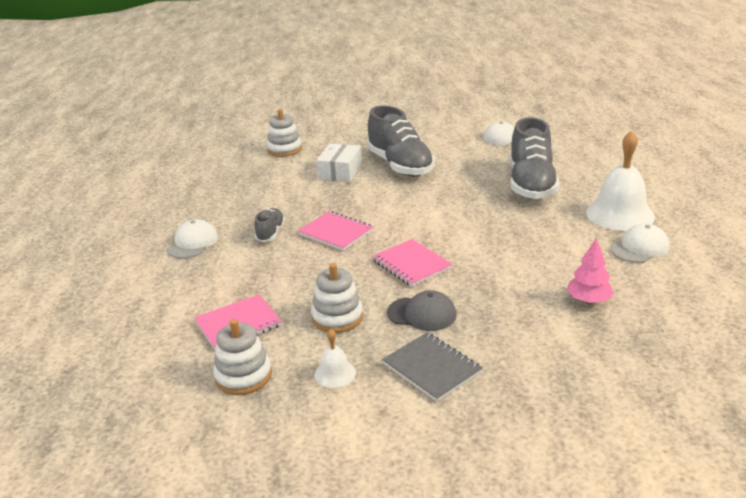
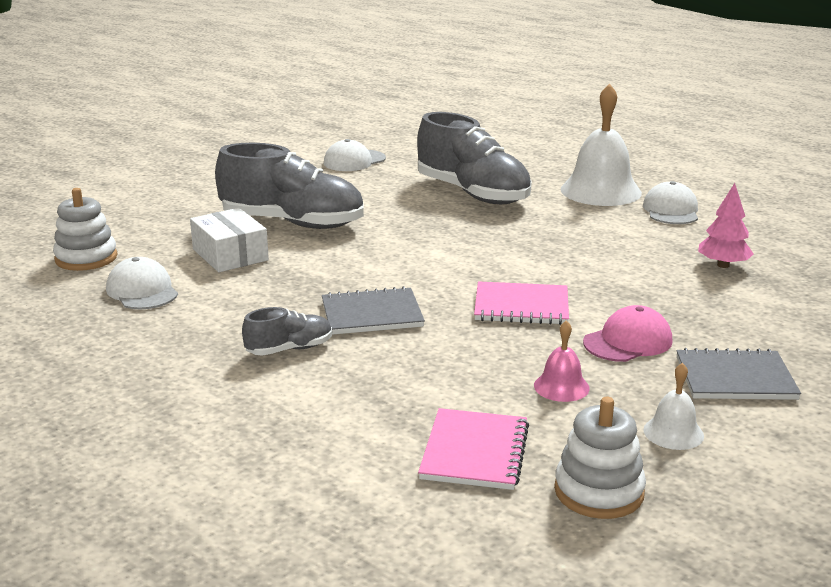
camera: 50 degrees left, 5 degrees down
white cap [167,219,218,259] -> white cap moved to [106,257,178,309]
grey shoe [254,208,285,242] -> grey shoe turned 105 degrees clockwise [242,307,332,356]
pink notebook [298,211,374,251] -> grey notebook [322,286,425,335]
white stacking toy [311,263,363,333] -> pink bell [534,320,590,402]
grey cap [387,290,456,331] -> pink cap [583,305,673,362]

